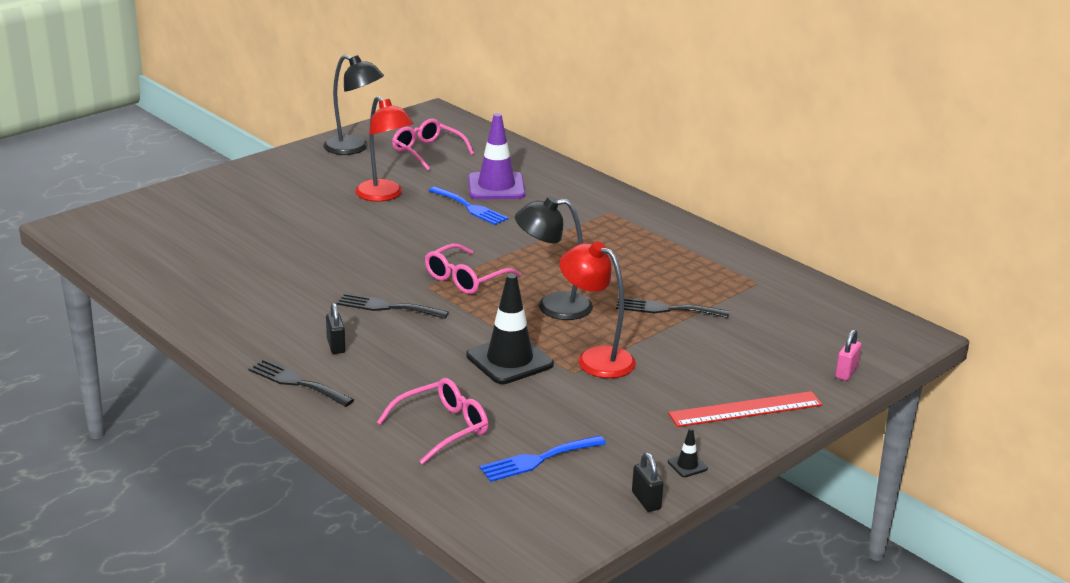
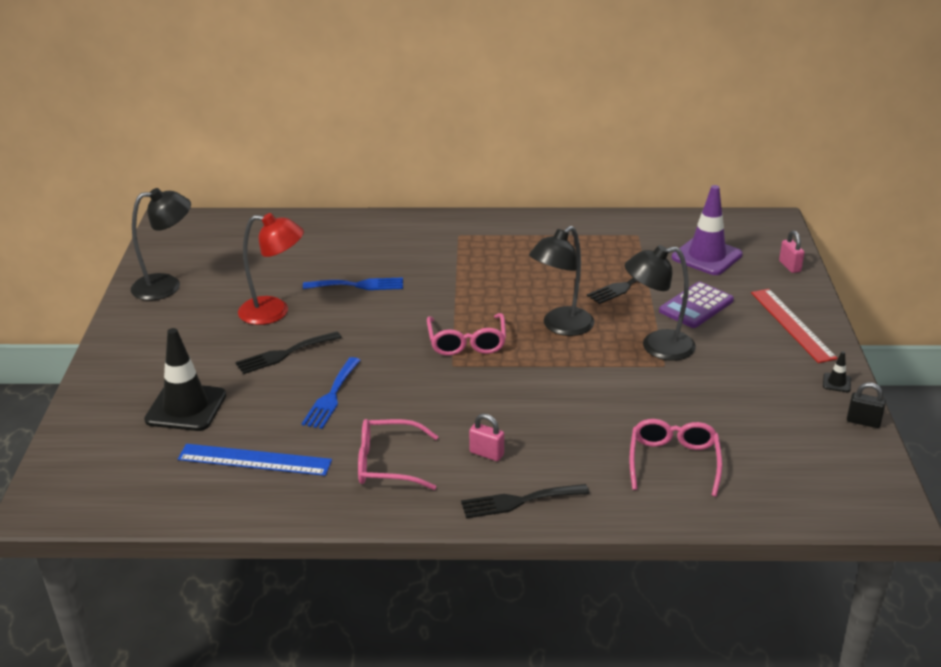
camera: 45 degrees left, 5 degrees up
black padlock [326,303,346,354] -> pink padlock [469,414,504,461]
black fork [337,293,449,319] -> black fork moved to [235,331,342,374]
pink glasses [392,119,474,171] -> pink glasses moved to [358,419,439,490]
black traffic cone [466,274,554,384] -> black traffic cone moved to [144,328,226,431]
purple traffic cone [468,113,525,199] -> purple traffic cone moved to [672,185,743,275]
blue fork [480,435,606,482] -> blue fork moved to [302,357,361,429]
red lamp [559,242,636,378] -> black lamp [625,245,696,361]
red ruler [668,391,823,427] -> red ruler turned 45 degrees counterclockwise [751,289,838,363]
none -> blue ruler [178,444,332,476]
none -> purple calculator [659,282,734,328]

